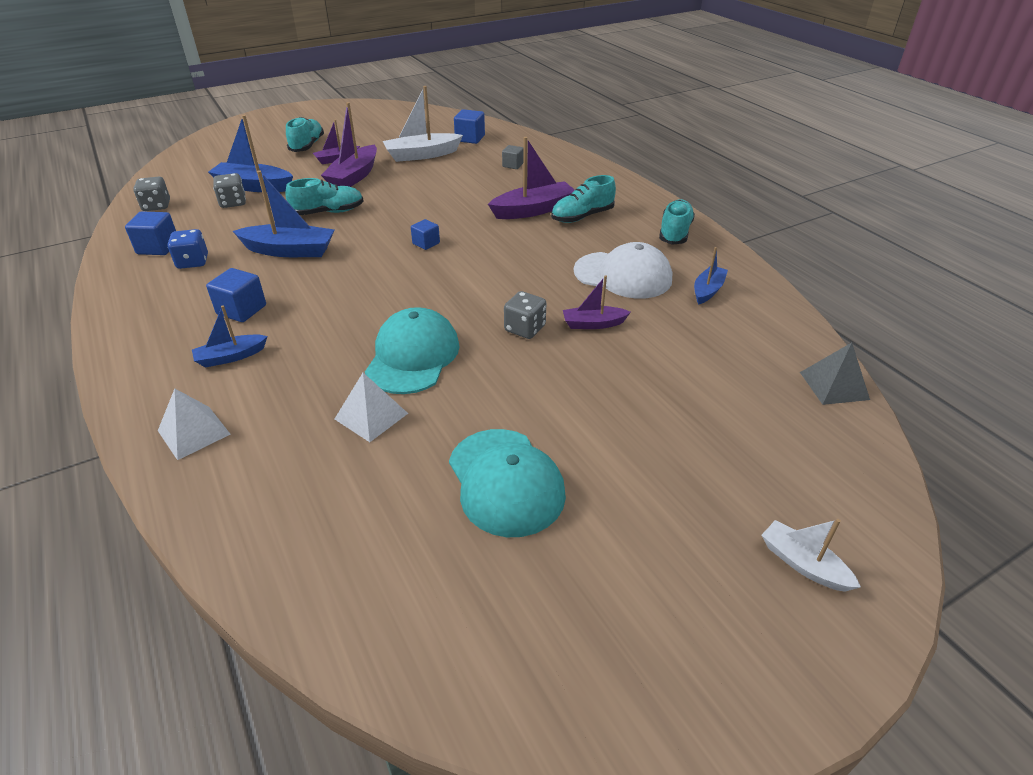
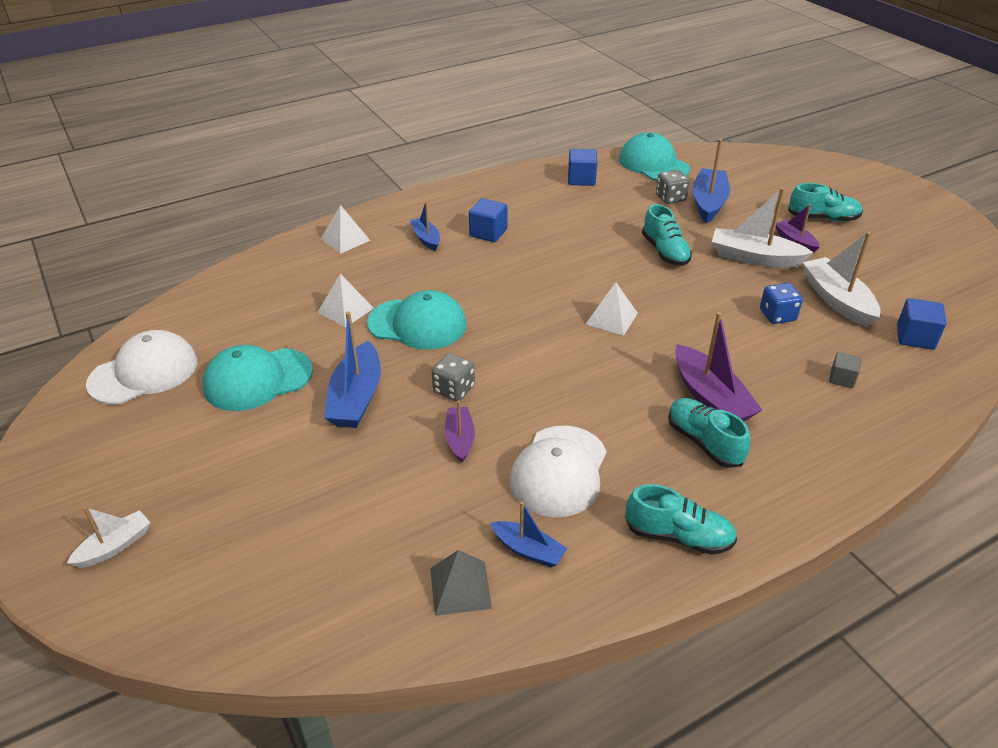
camera: 90 degrees right, 0 degrees up
grey dice [133,177,170,211] -> turquoise cap [619,132,690,181]
blue dice [168,229,208,269] -> blue dice moved to [760,283,803,324]
blue boat [233,170,335,257] -> blue boat moved to [324,311,381,428]
purple boat [321,102,377,187] -> white boat [712,188,814,268]
blue cube [411,219,440,250] -> white pyramid [586,282,638,336]
grey pyramid [800,343,870,405] -> grey pyramid moved to [430,550,492,616]
none -> white cap [86,330,197,404]

